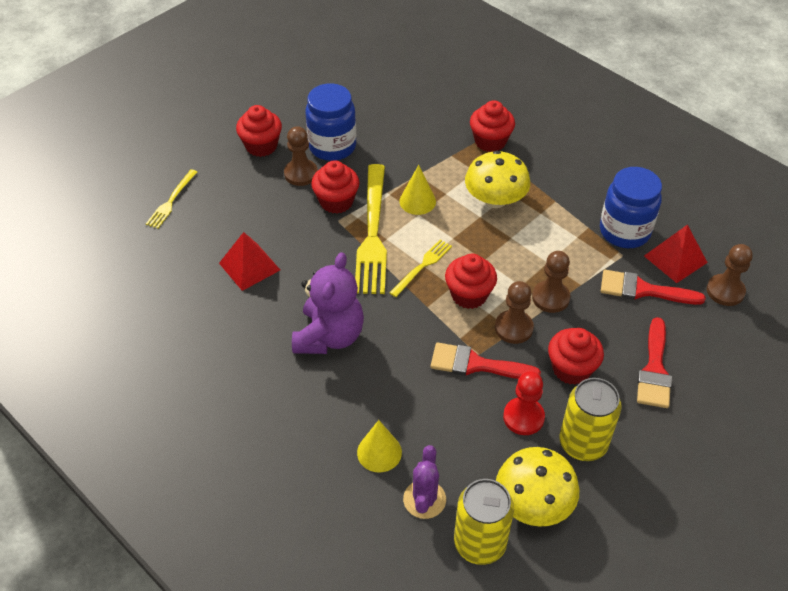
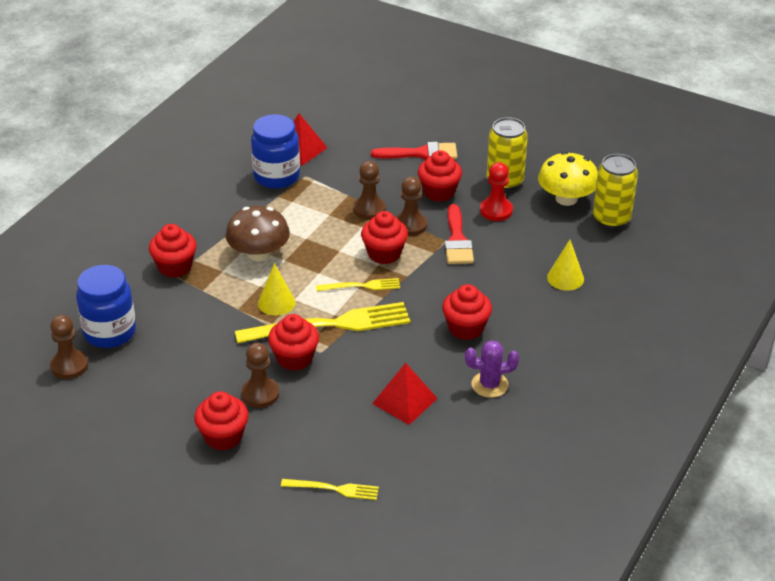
camera: 105 degrees left, 10 degrees down
purple teddy bear [292,252,364,354] -> red cupcake [442,284,492,340]
blue jar [306,83,356,161] -> blue jar moved to [76,265,136,348]
yellow fork [389,239,452,297] -> yellow fork turned 150 degrees clockwise [316,278,400,291]
purple cactus [403,445,446,519] -> purple cactus moved to [465,340,519,398]
yellow mushroom [465,150,530,208] -> brown mushroom [225,206,290,261]
red brush [601,270,706,305] -> none
brown pawn [707,244,753,306] -> brown pawn moved to [50,315,88,379]

